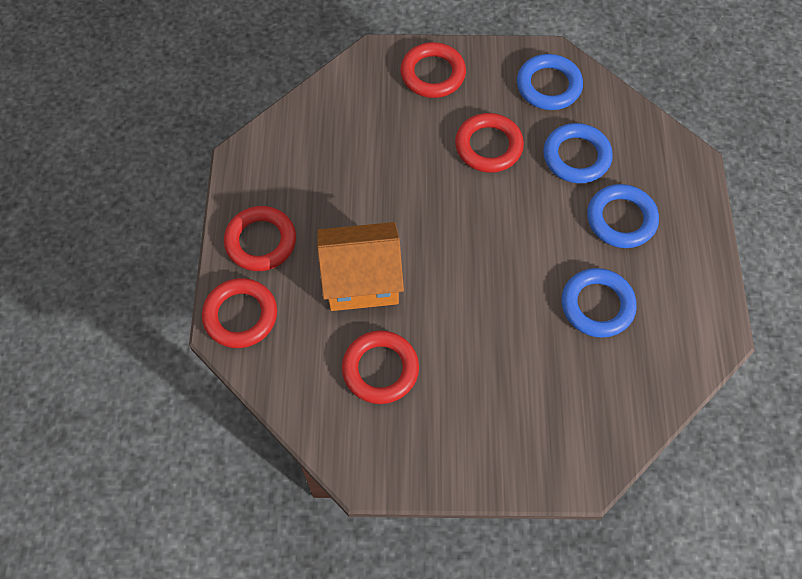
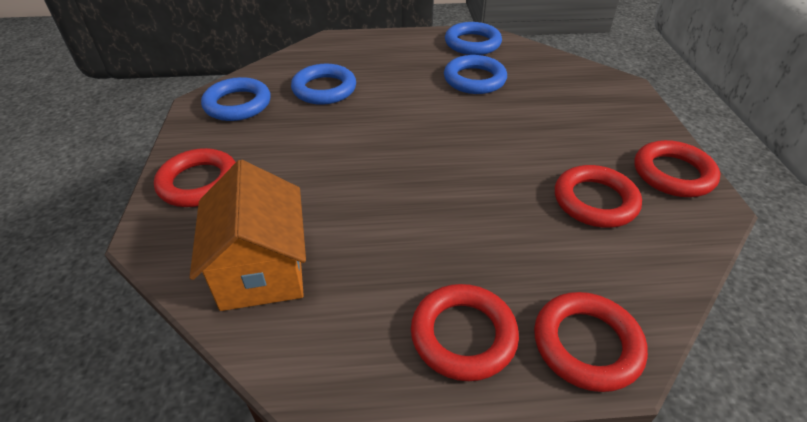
camera: 95 degrees left, 20 degrees down
orange house [317,222,404,311] -> orange house moved to [190,160,306,311]
red ring [455,113,524,173] -> red ring moved to [634,140,720,197]
blue ring [587,184,659,248] -> blue ring moved to [445,22,502,55]

